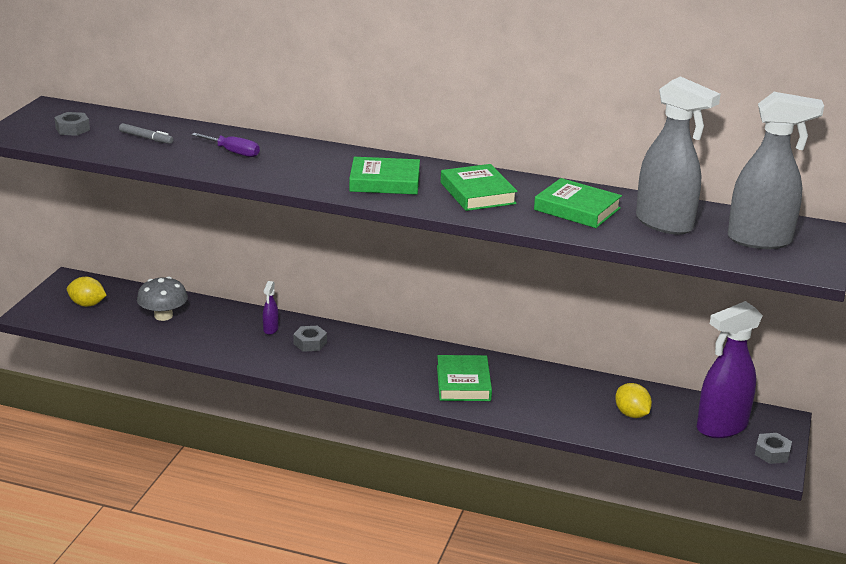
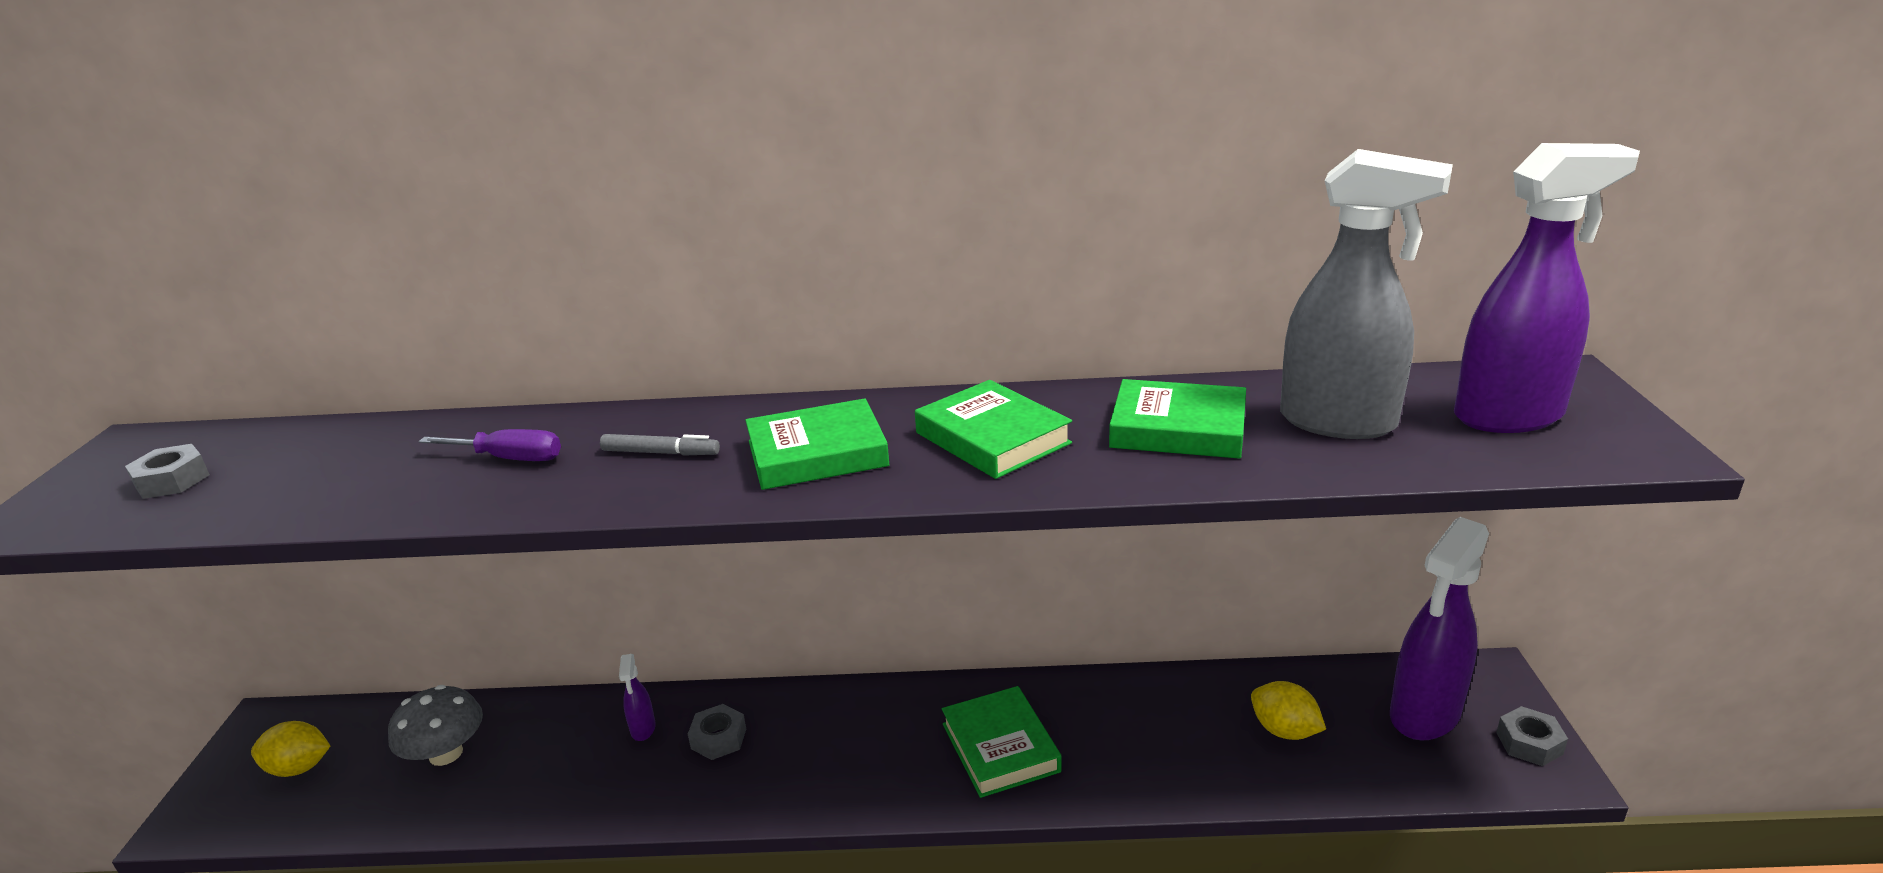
camera: 15 degrees left, 0 degrees up
grey marker [119,123,174,144] -> grey marker moved to [600,434,720,456]
grey spray bottle [727,92,824,249] -> purple spray bottle [1454,143,1640,433]

